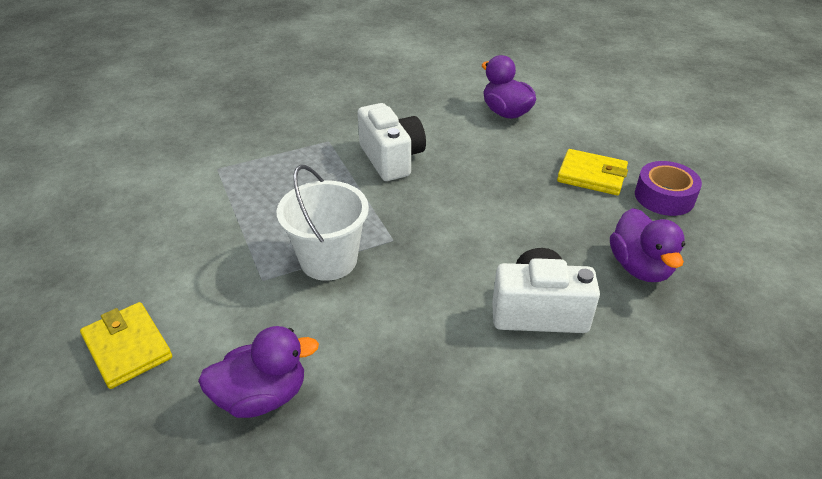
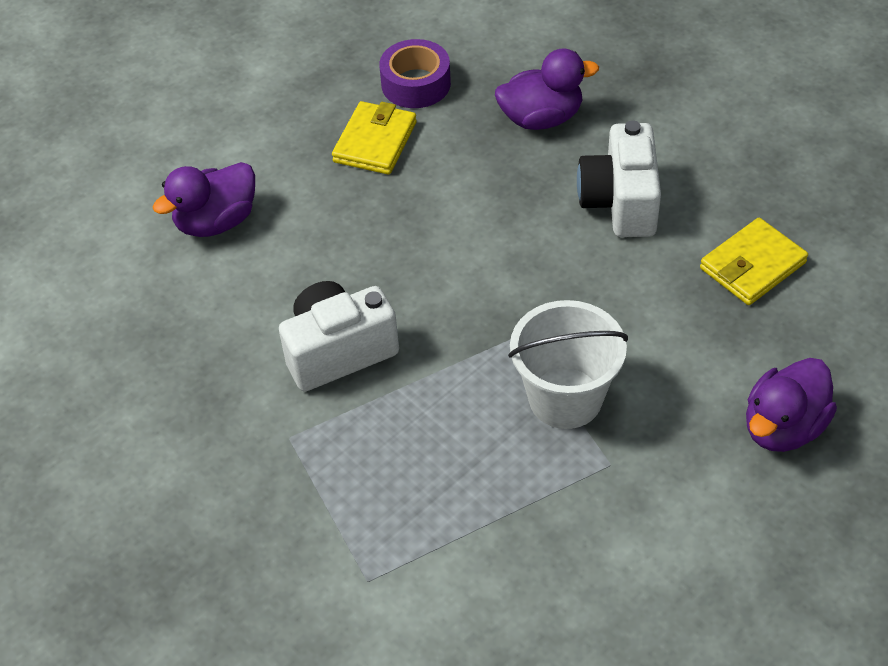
camera: 90 degrees left, 10 degrees up
yellow wallet [80,302,172,389] -> yellow wallet moved to [700,218,808,305]
purple duck [198,326,319,418] -> purple duck turned 120 degrees counterclockwise [746,358,837,452]

